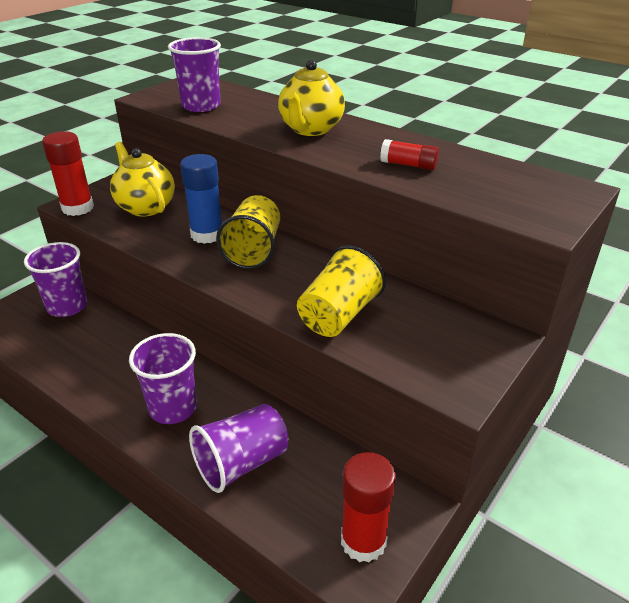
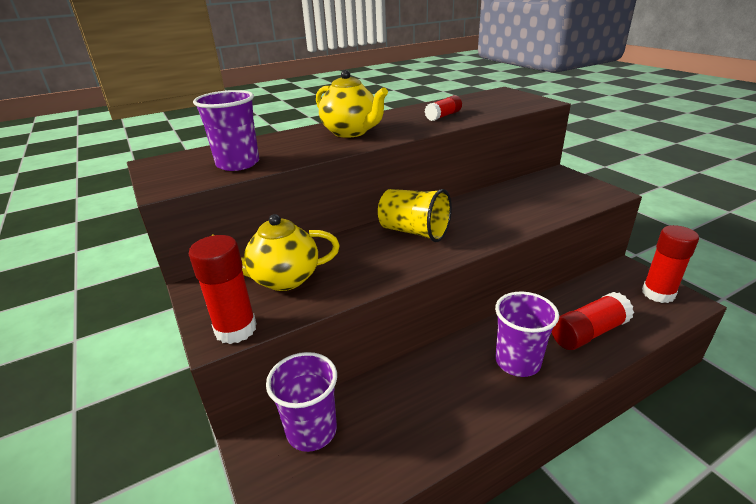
camera: 65 degrees left, 5 degrees down
blue glue stick [180,154,223,244] -> none
purple cup [189,404,288,493] -> red glue stick [552,292,634,350]
yellow cup [297,245,386,337] -> none

